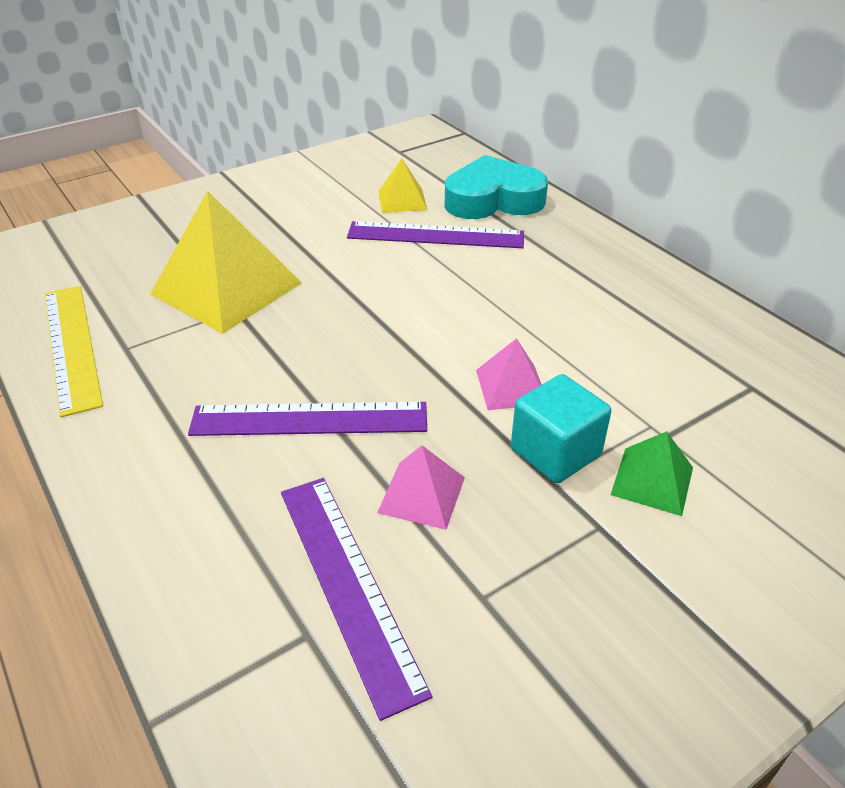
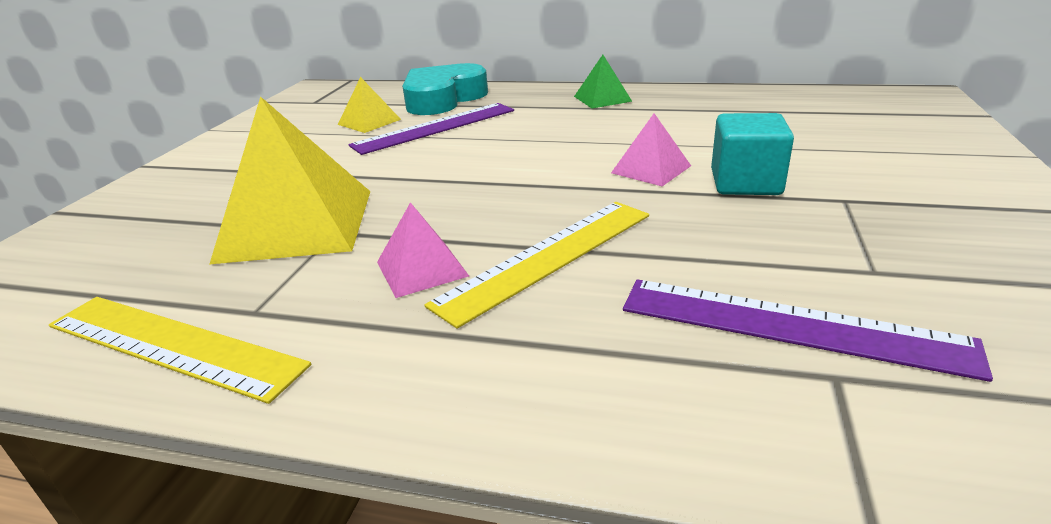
camera: 40 degrees left, 10 degrees down
purple ruler [188,402,427,436] -> yellow ruler [425,202,649,328]
pink pyramid [377,445,465,530] -> pink pyramid moved to [377,202,469,298]
green pyramid [611,431,693,516] -> green pyramid moved to [574,55,632,108]

